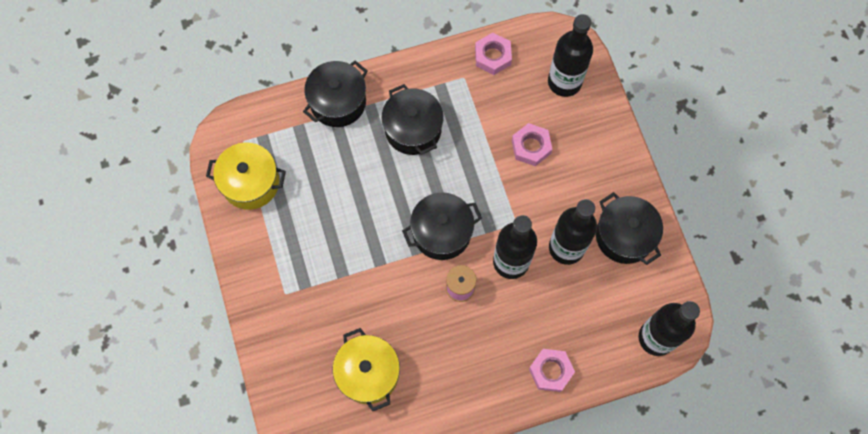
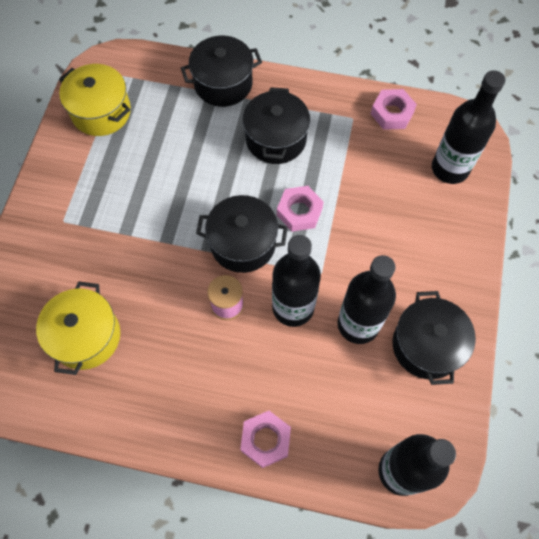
camera: 30 degrees right, 5 degrees down
pink nut [512,123,552,166] -> pink nut moved to [277,186,324,232]

